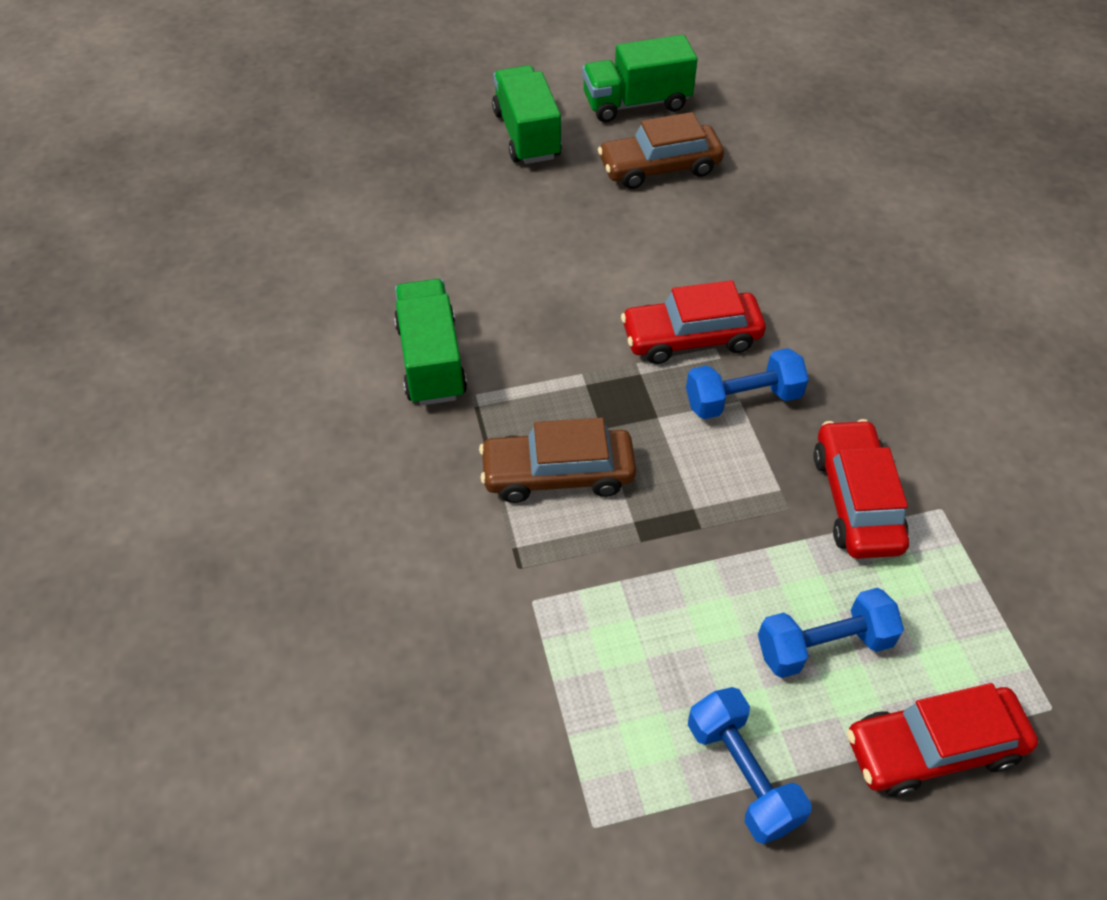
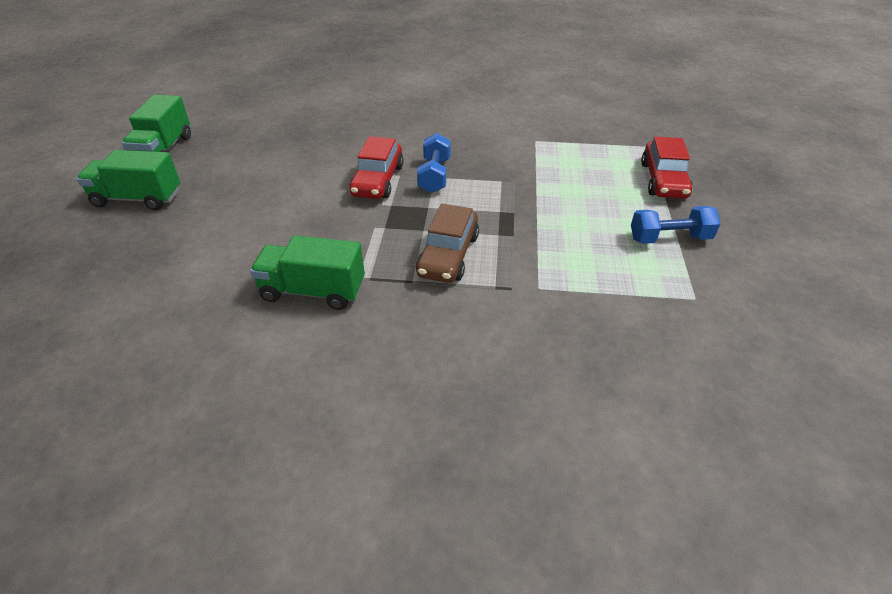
camera: 70 degrees left, 10 degrees down
brown car [598,112,724,189] -> none
blue dumbbell [758,588,904,678] -> none
red car [814,419,909,559] -> none

